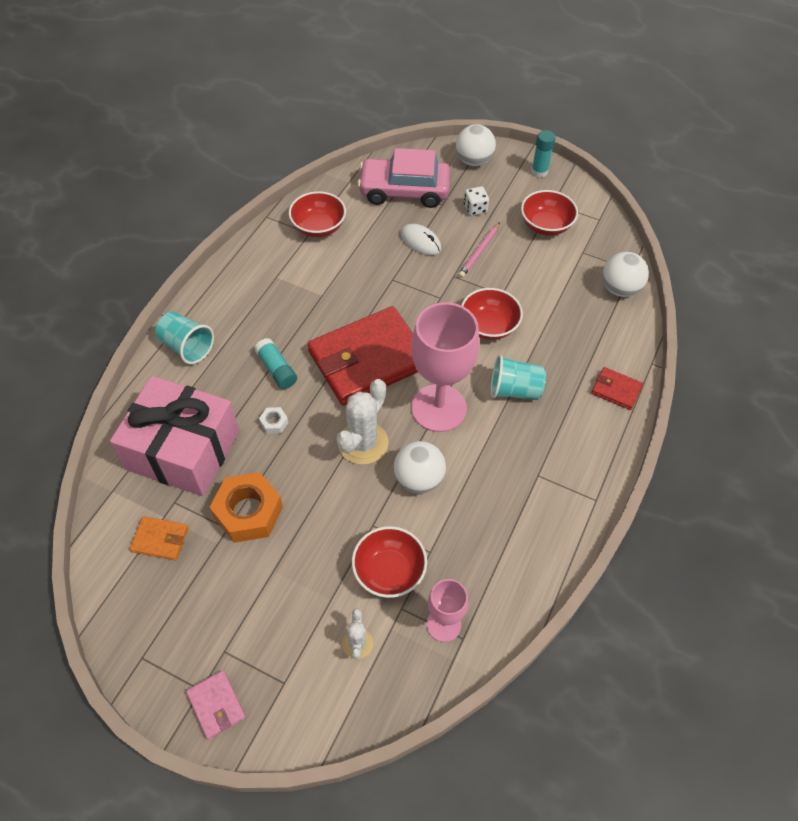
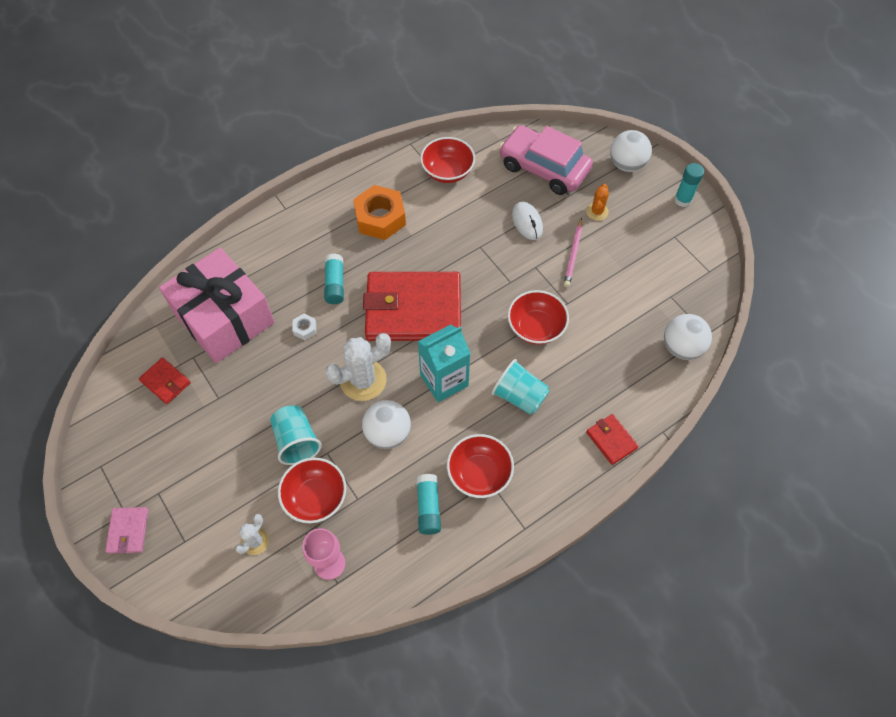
camera: 30 degrees right, 5 degrees up
orange wallet [130,516,188,561] -> red wallet [139,357,191,404]
turquoise cup [155,311,214,364] -> turquoise cup moved to [270,405,322,465]
orange nut [209,472,283,543] -> orange nut moved to [353,185,406,240]
pink goblet [411,302,479,432] -> turquoise carton [418,324,471,402]
pink pencil [458,222,500,278] -> pink pencil turned 45 degrees counterclockwise [564,218,583,287]
white dice [464,186,489,216] -> orange cactus [586,184,609,221]
red bowl [521,190,578,236] -> red bowl moved to [447,434,514,498]
none -> turquoise glue stick [416,474,441,535]

